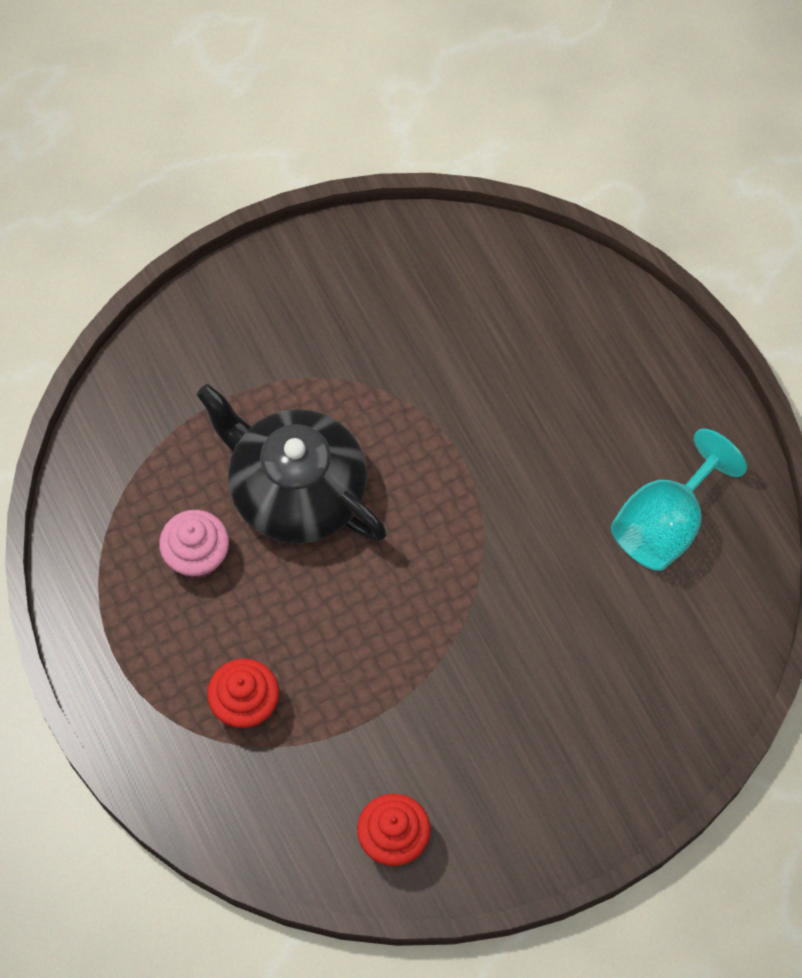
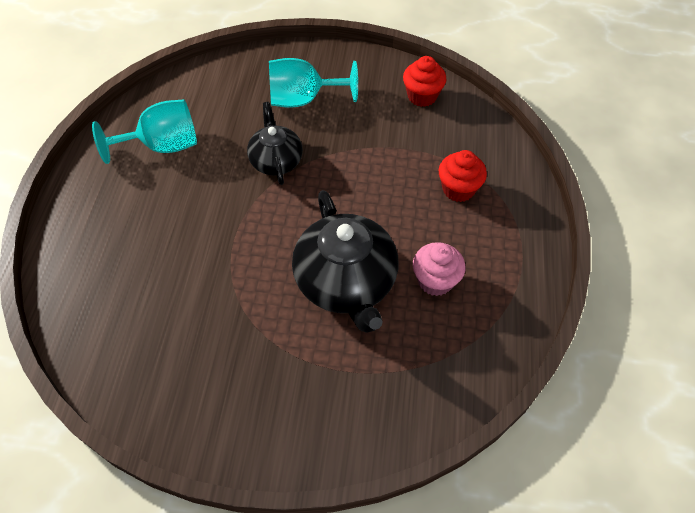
camera: 145 degrees left, 10 degrees down
none -> black teapot [247,102,303,185]
none -> turquoise goblet [269,58,358,108]

